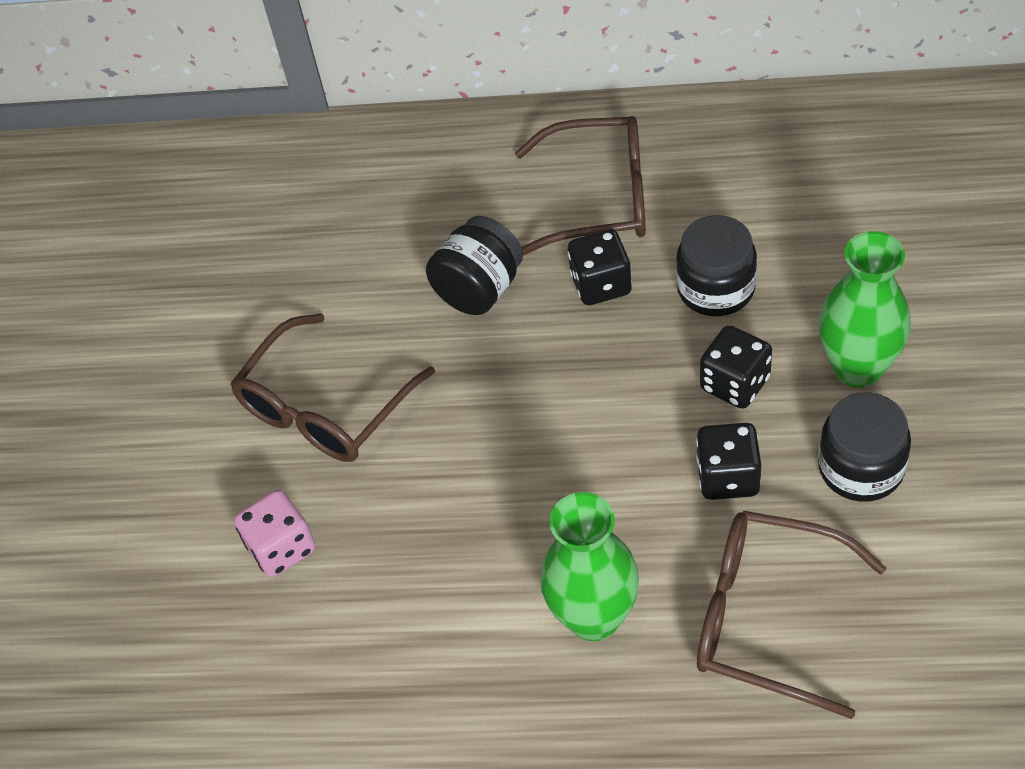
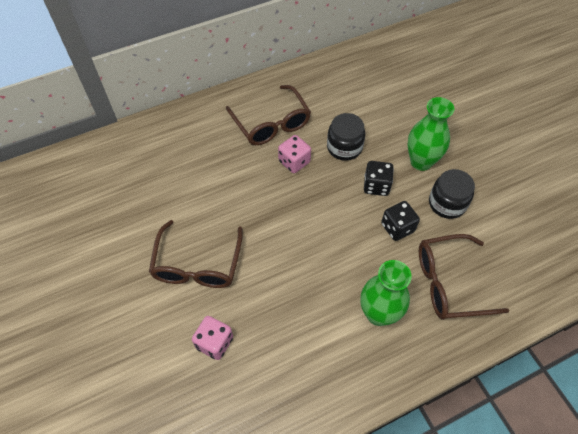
camera: 35 degrees left, 5 degrees up
black jar [426,216,523,315] -> none
brown glasses [515,116,646,255] -> brown glasses turned 90 degrees clockwise [226,85,311,145]
black dice [568,229,632,305] -> pink dice [278,135,311,173]

